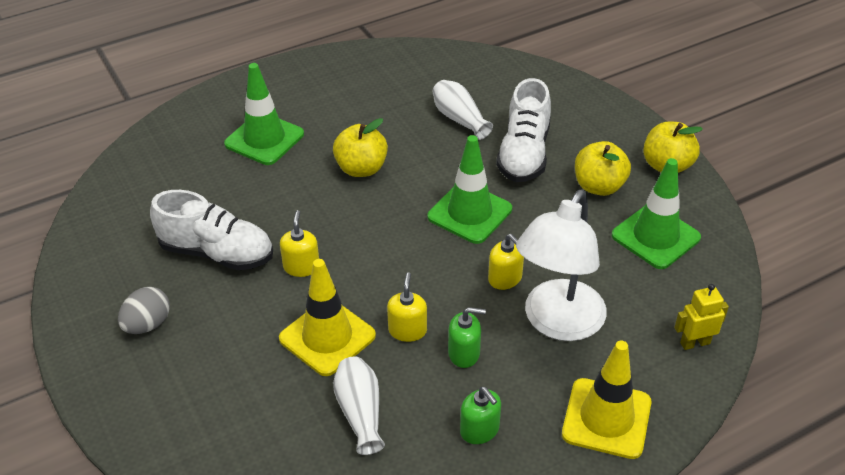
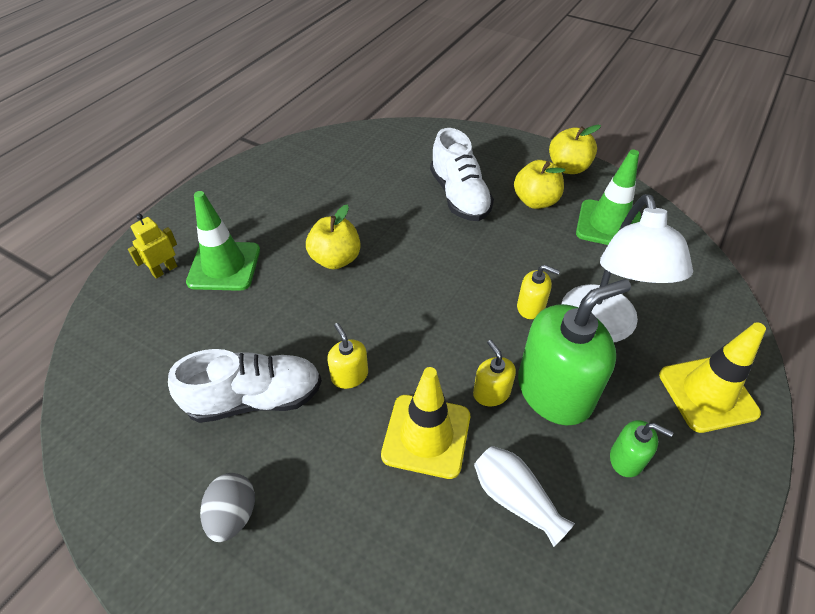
camera: 30 degrees left, 5 degrees up
green traffic cone [427,135,512,244] -> none
white vase [433,80,493,140] -> none
green soap dispenser [448,307,486,368] -> green soap dispenser [518,279,631,426], size x2.17
yellow robot [674,284,729,350] -> yellow robot moved to [128,214,177,279]

